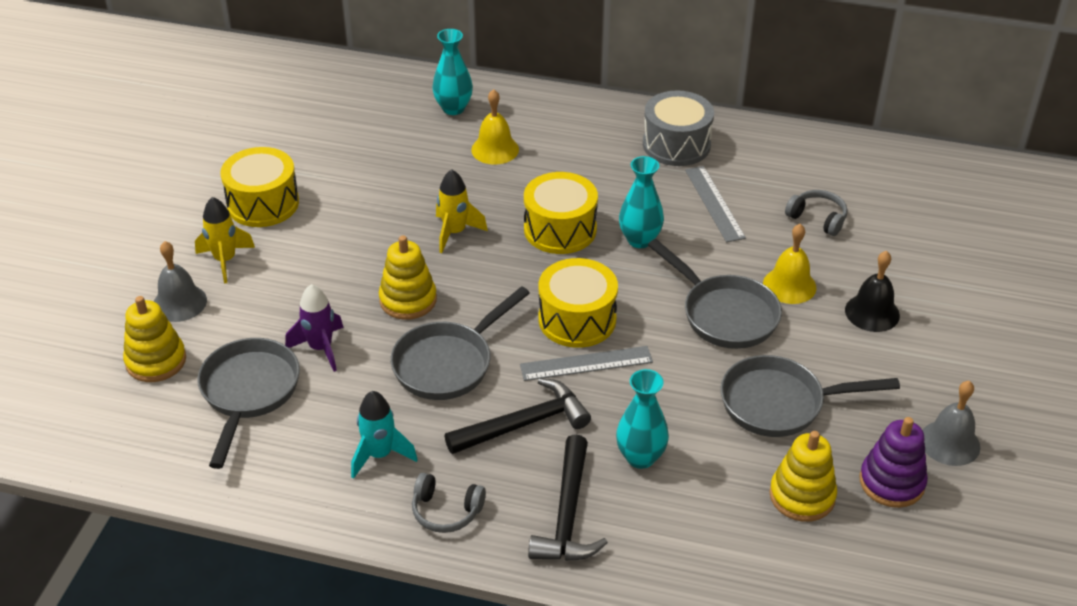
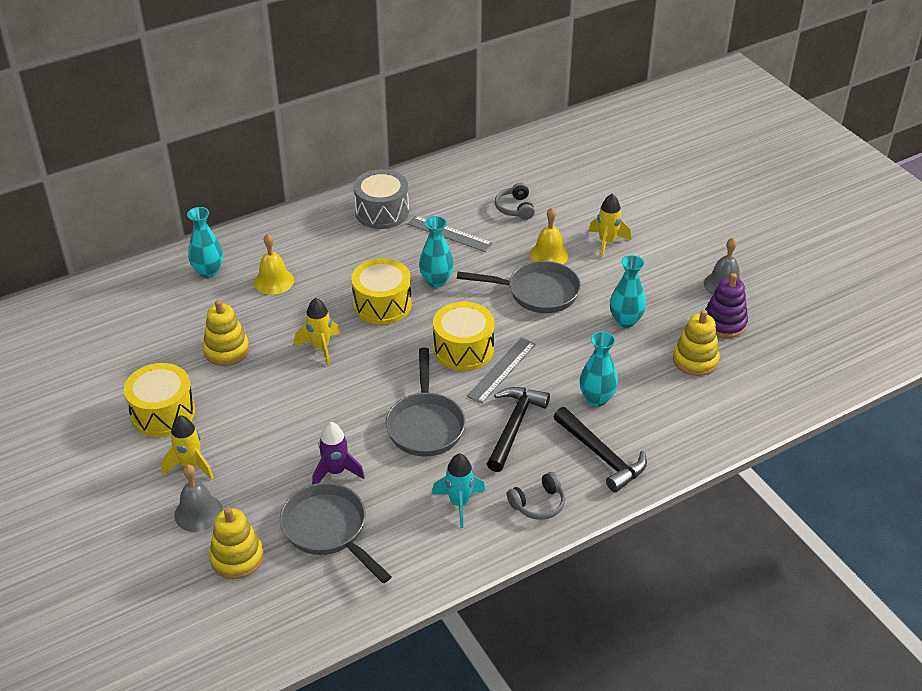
camera: 45 degrees left, 0 degrees up
yellow stacking toy [379,235,437,320] -> yellow stacking toy moved to [203,300,249,366]
grey pan [720,355,900,437] -> turquoise vase [610,255,646,328]
grey headphones [785,190,848,236] -> grey headphones turned 90 degrees counterclockwise [495,183,535,220]
black bell [845,251,900,332] -> yellow rocket [589,194,631,258]

